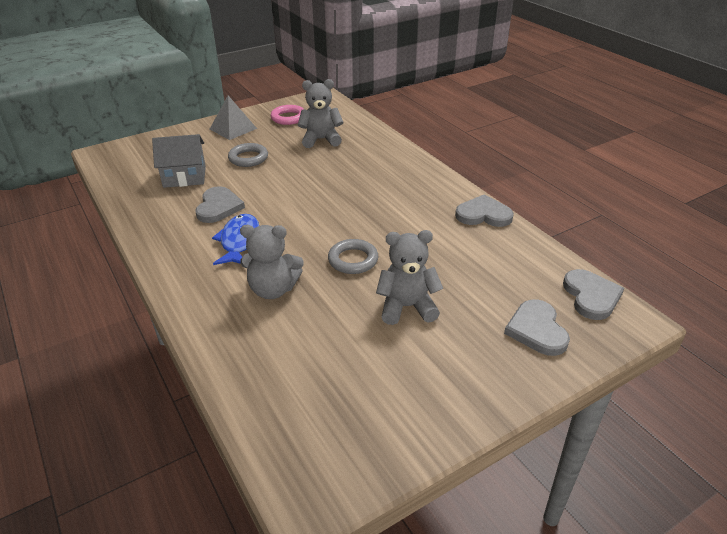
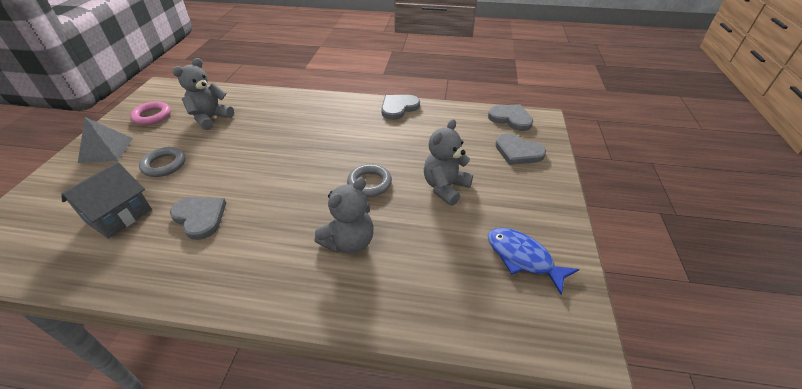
camera: 50 degrees left, 5 degrees up
blue fish [212,214,259,265] -> blue fish moved to [488,228,579,295]

